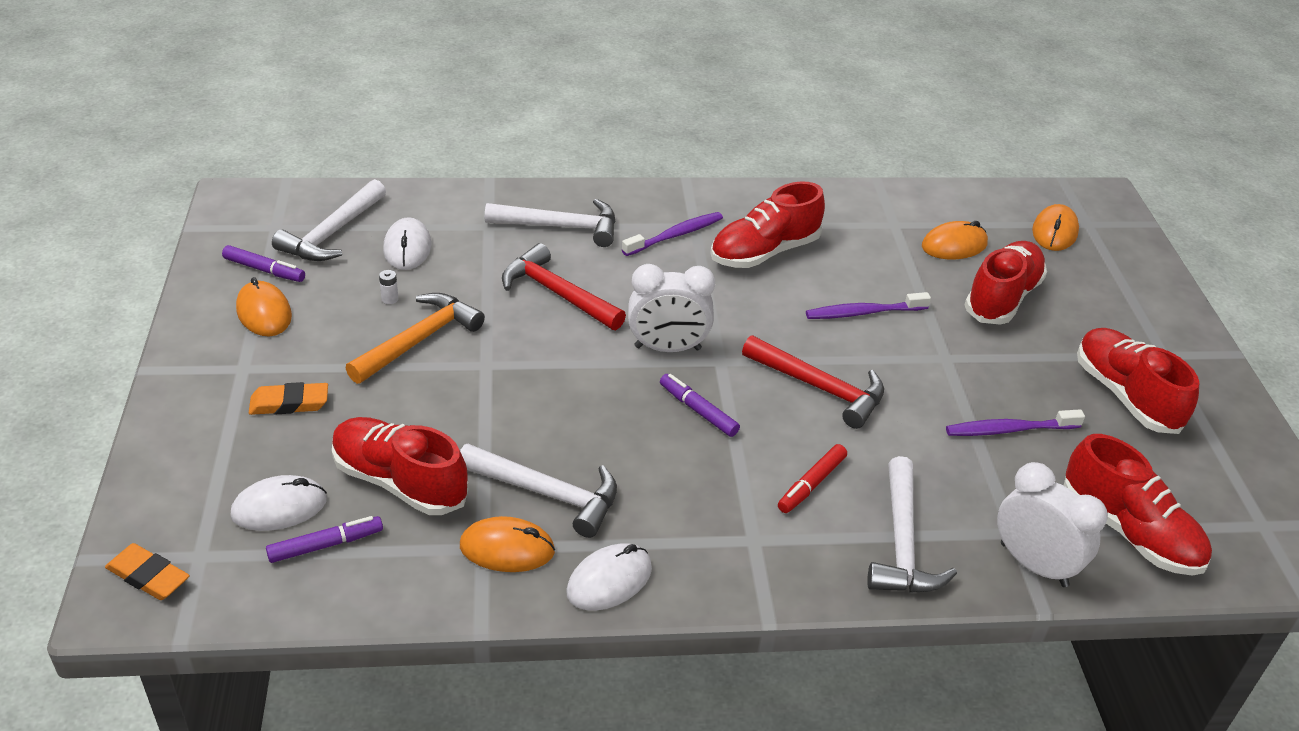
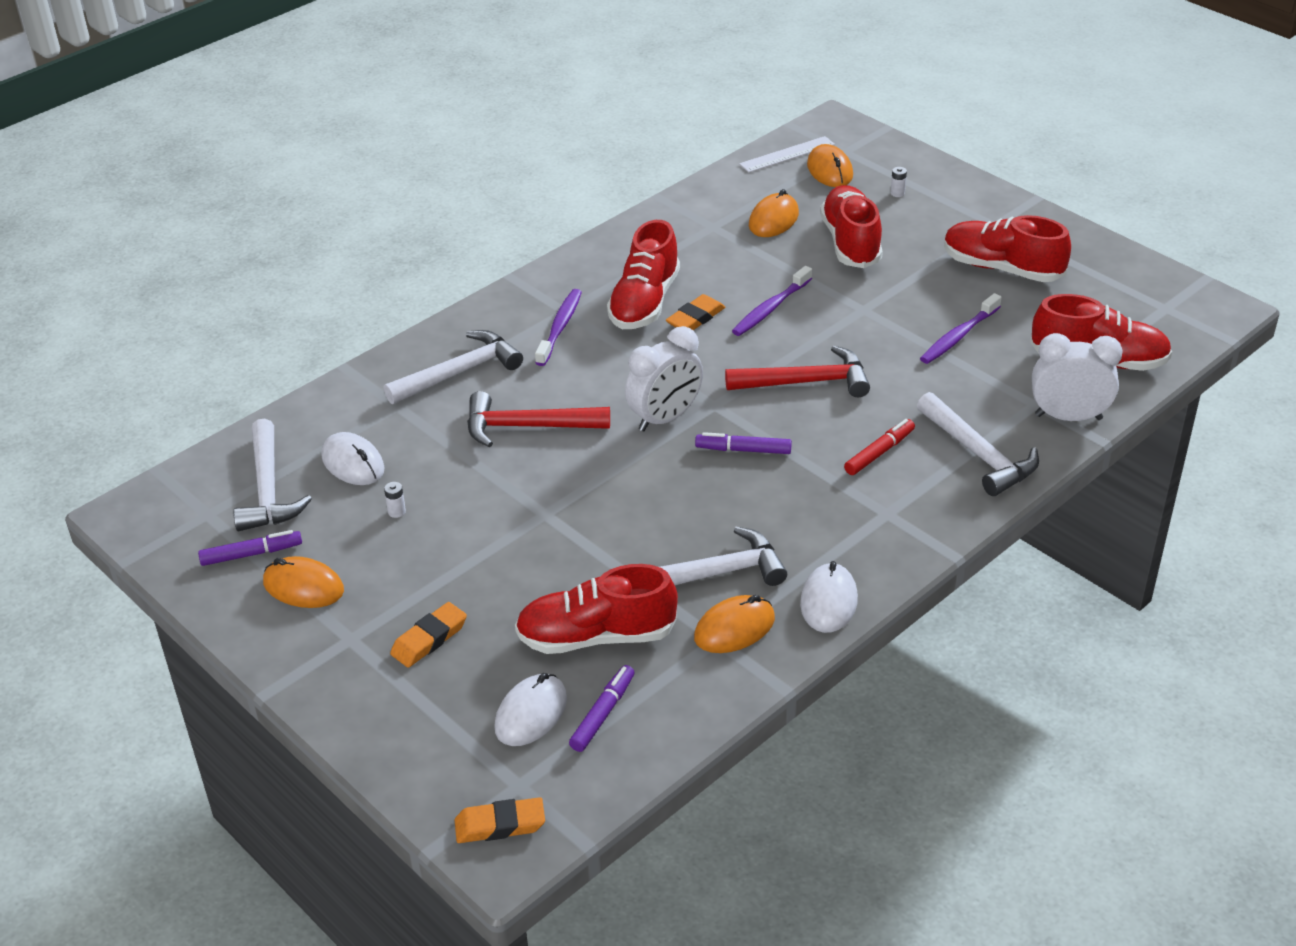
camera: 35 degrees left, 0 degrees up
orange hammer [346,293,485,384] -> none
red marker [778,444,847,513] -> red marker turned 135 degrees counterclockwise [844,419,915,475]
none -> orange eraser [666,294,725,330]
none -> white ruler [739,136,835,173]
none -> white battery [890,167,907,197]

